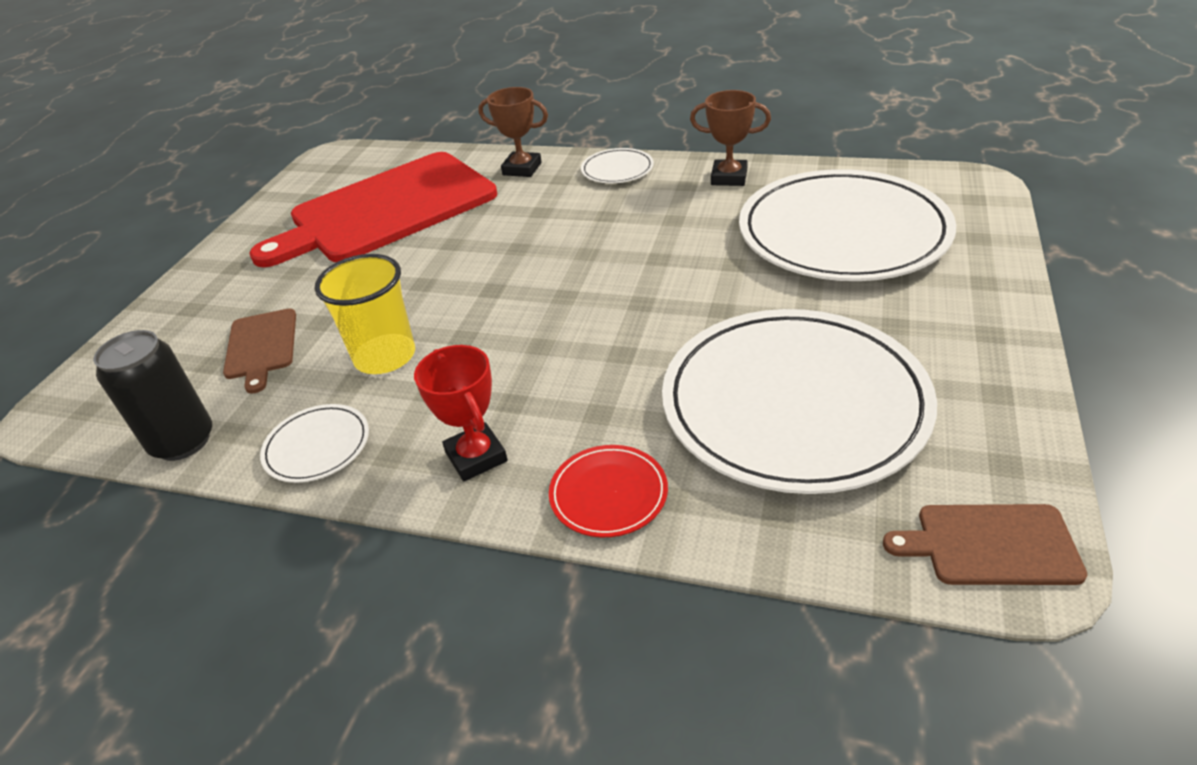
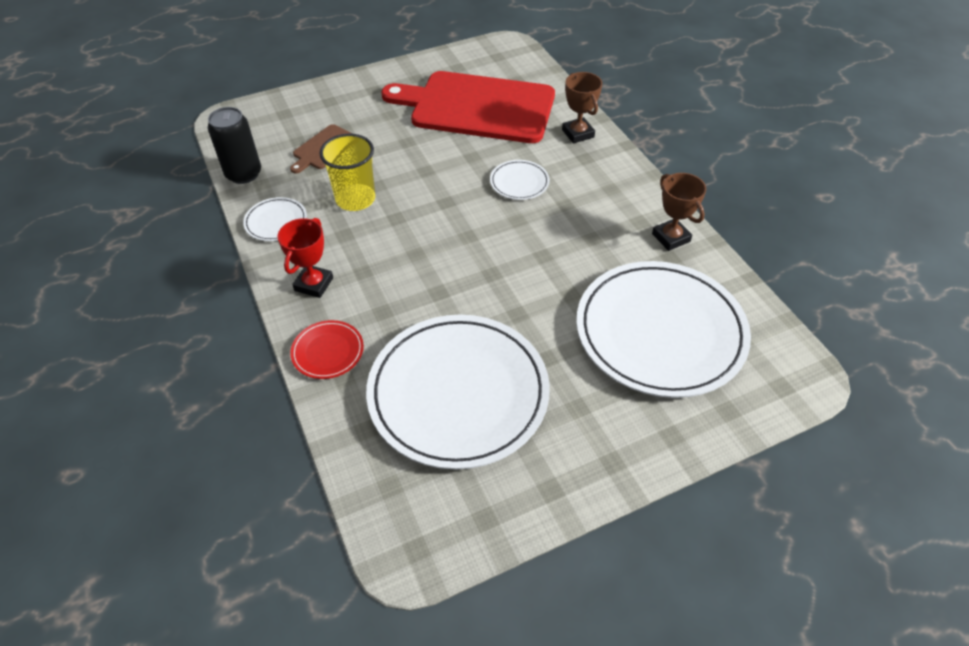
camera: 45 degrees right, 10 degrees up
white plate [581,148,654,183] -> white plate moved to [490,160,550,200]
brown cutting board [883,504,1087,585] -> none

